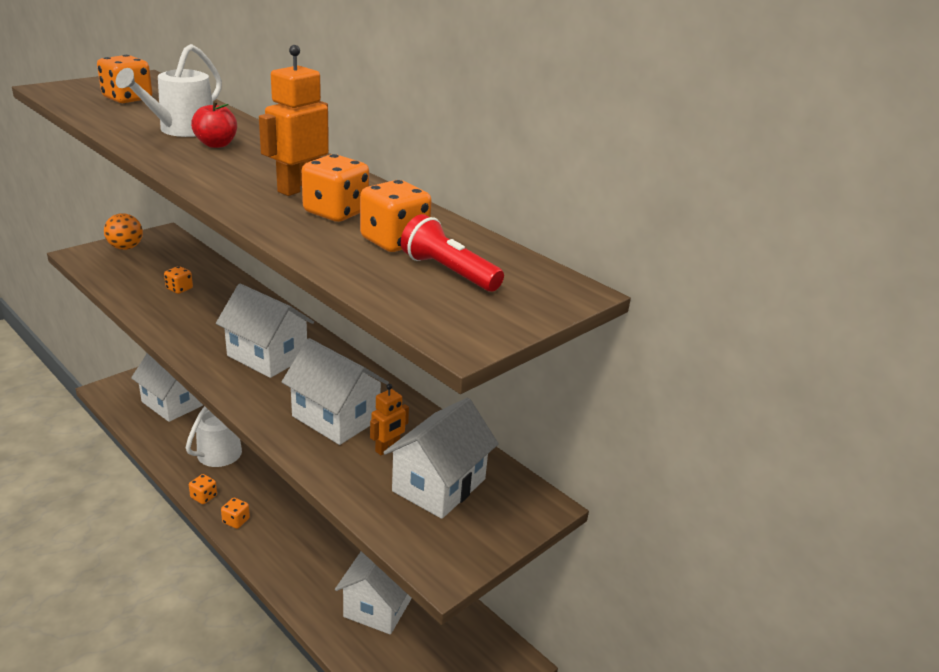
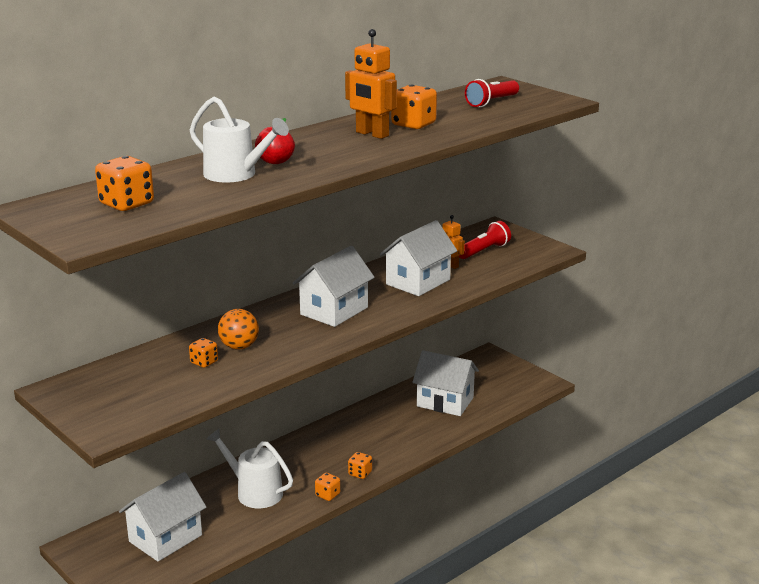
camera: 85 degrees left, 5 degrees down
orange ball [104,213,143,250] -> orange ball moved to [218,309,259,349]
orange dice [360,180,431,252] -> none
white house [383,398,499,519] -> red flashlight [459,221,511,259]

